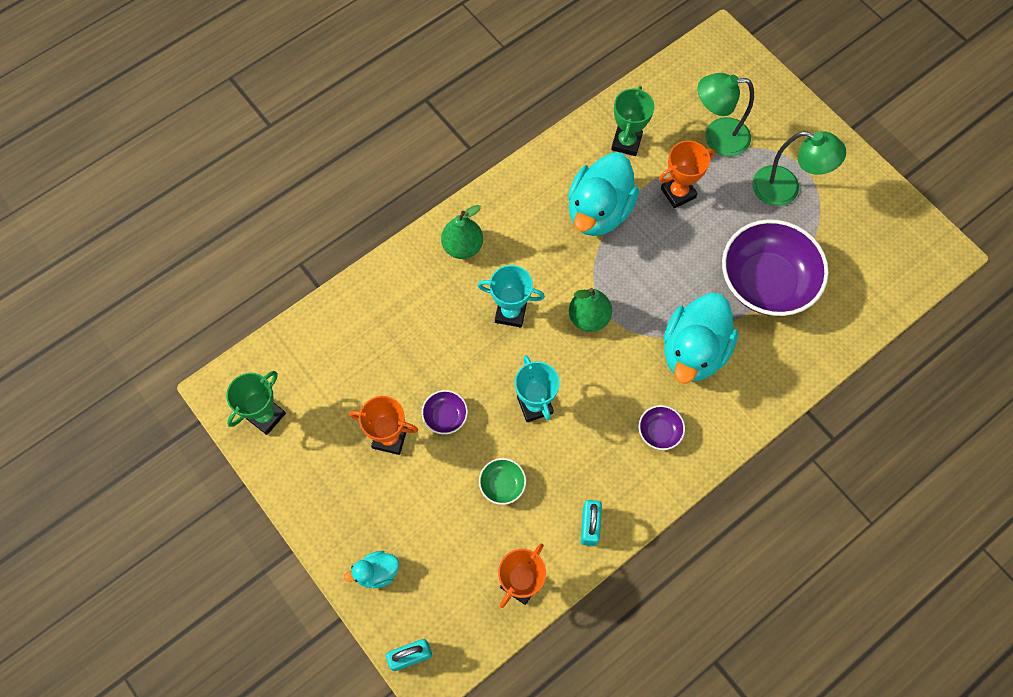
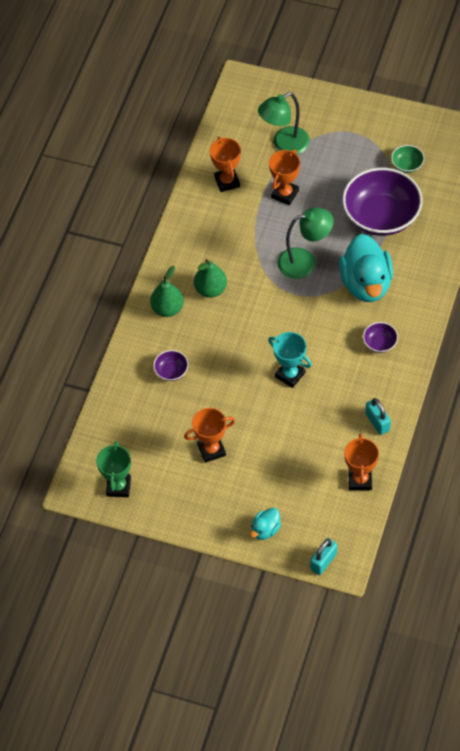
camera: 30 degrees left, 10 degrees down
purple bowl [422,390,468,434] -> purple bowl moved to [153,350,188,381]
turquoise trophy [478,265,545,328] -> none
green bowl [479,458,526,505] -> green bowl moved to [391,145,424,173]
turquoise duck [568,152,639,236] -> none
green pear [569,288,612,332] -> green pear moved to [194,259,227,298]
green trophy [611,86,655,156] -> orange trophy [210,136,241,192]
green lamp [752,131,846,206] -> green lamp moved to [277,207,334,279]

